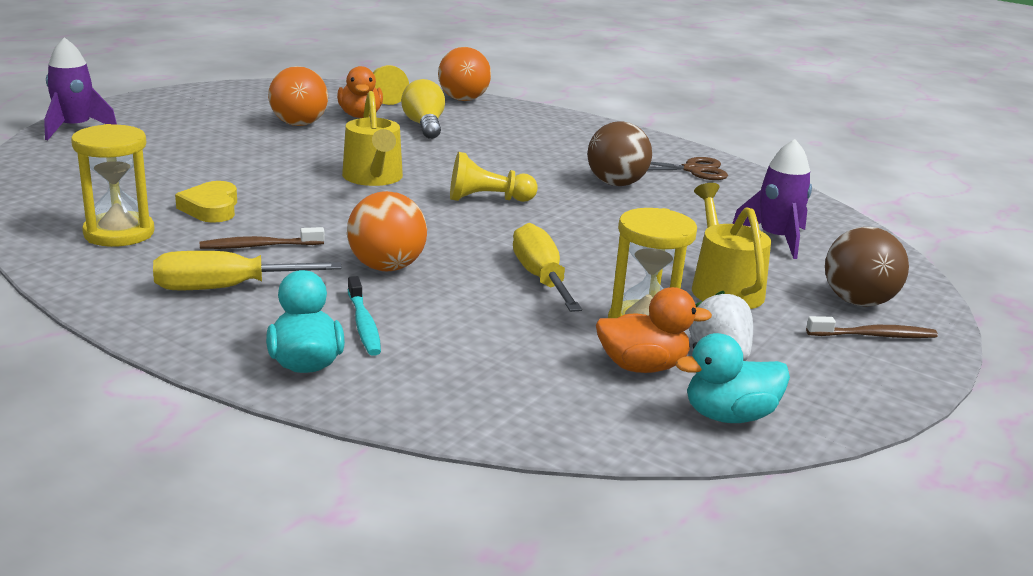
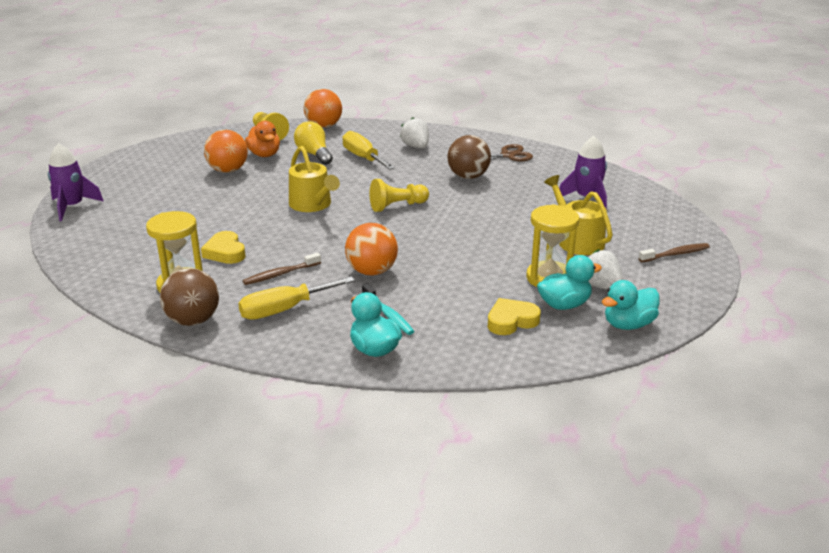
camera: 15 degrees left, 5 degrees up
yellow screwdriver [513,223,582,312] -> yellow screwdriver moved to [342,131,395,170]
orange duck [596,287,712,373] -> turquoise duck [537,255,602,310]
brown ball [825,227,909,307] -> brown ball moved to [160,268,219,326]
none -> white strawberry [400,117,429,148]
none -> yellow heart [488,298,541,335]

